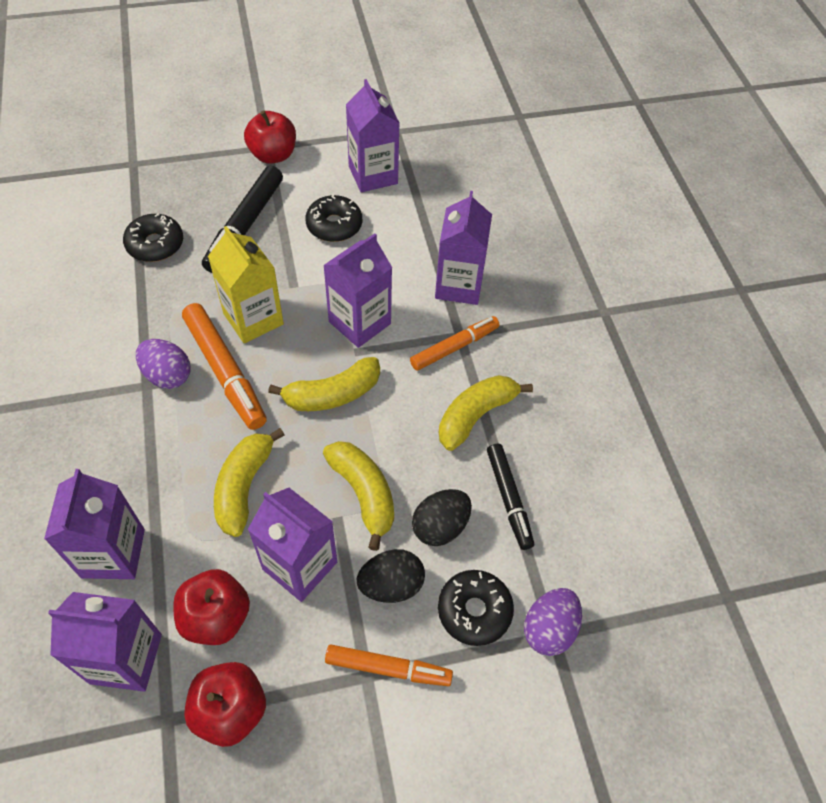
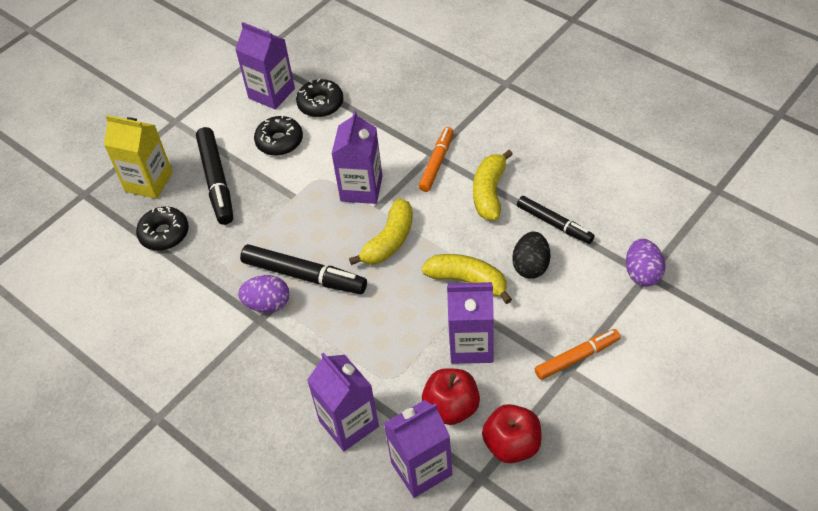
camera: 30 degrees left, 5 degrees down
orange marker [182,303,267,430] -> black marker [240,244,367,294]
yellow carton [208,226,284,343] -> yellow carton moved to [104,115,173,199]
yellow banana [214,428,284,537] -> none
red apple [244,110,296,164] -> none
black egg [357,549,425,603] -> none
purple carton [435,191,492,305] -> none
black donut [438,570,514,646] -> black donut moved to [296,79,344,117]

